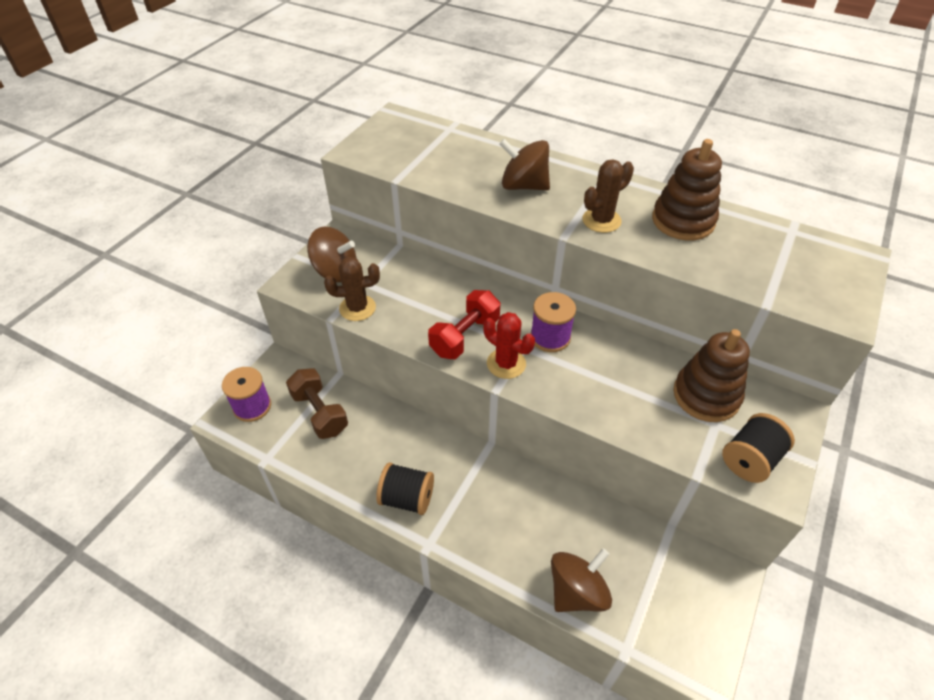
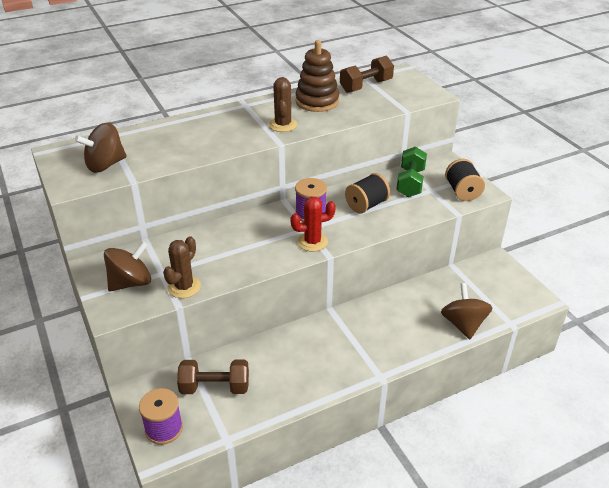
camera: 55 degrees left, 10 degrees down
black spool [376,463,434,515] -> black spool moved to [345,173,390,214]
red dumbbell [428,290,500,359] -> none
brown spinning top [499,139,550,190] -> brown spinning top moved to [75,122,127,173]
brown stacking toy [673,329,750,422] -> green dumbbell [396,147,427,197]
none -> brown dumbbell [340,56,394,93]

